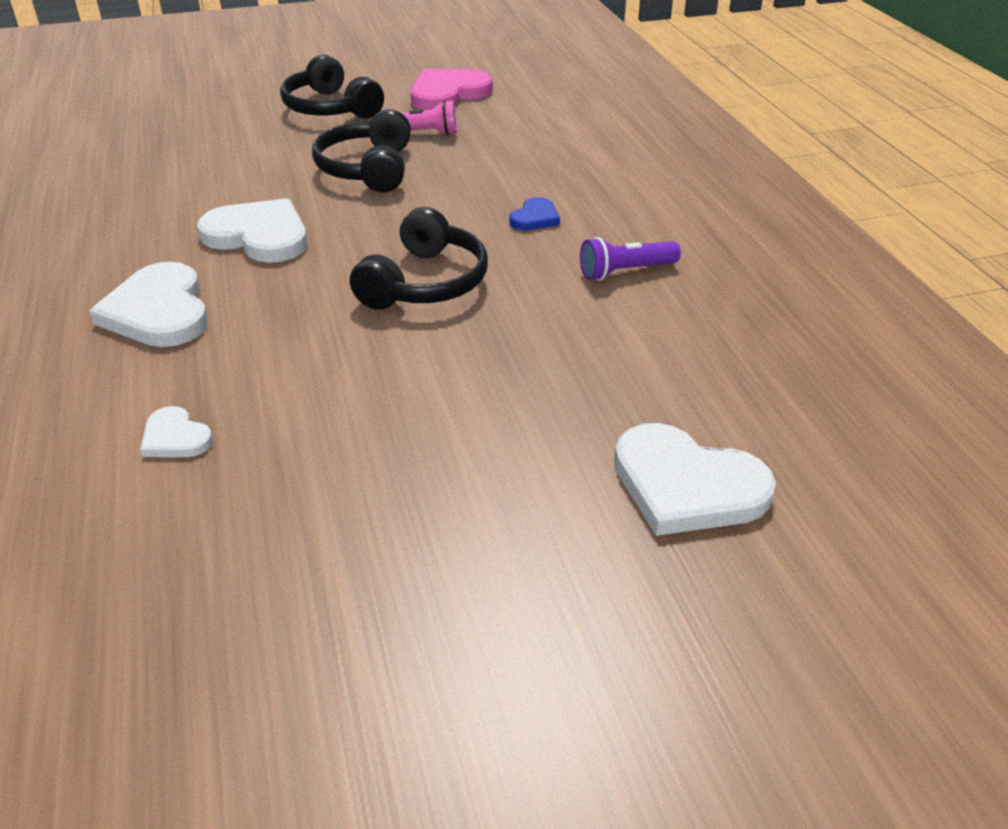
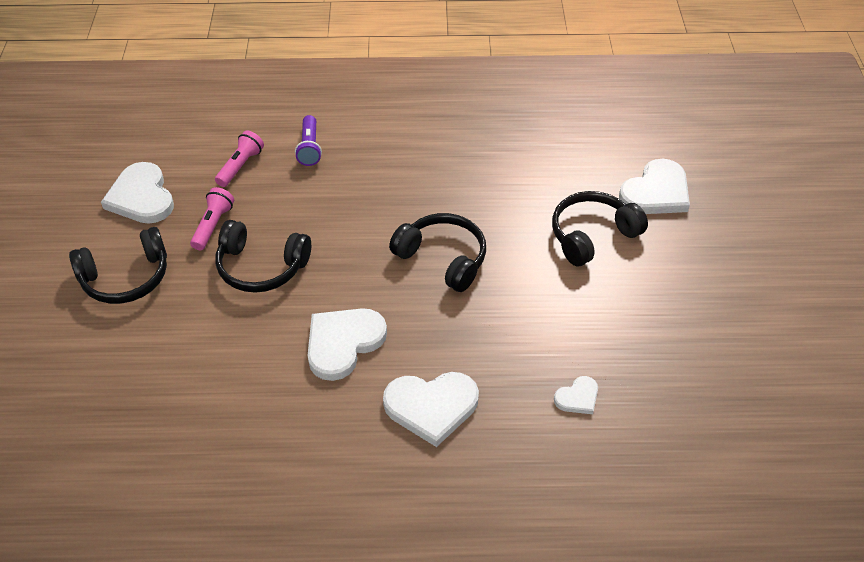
camera: 75 degrees left, 10 degrees up
pink heart [410,69,493,110] -> white heart [101,162,174,224]
blue heart [509,197,560,230] -> none
purple flashlight [580,237,681,281] -> purple flashlight moved to [295,115,322,166]
none -> pink flashlight [215,131,264,187]
none -> black headphones [552,191,648,266]

